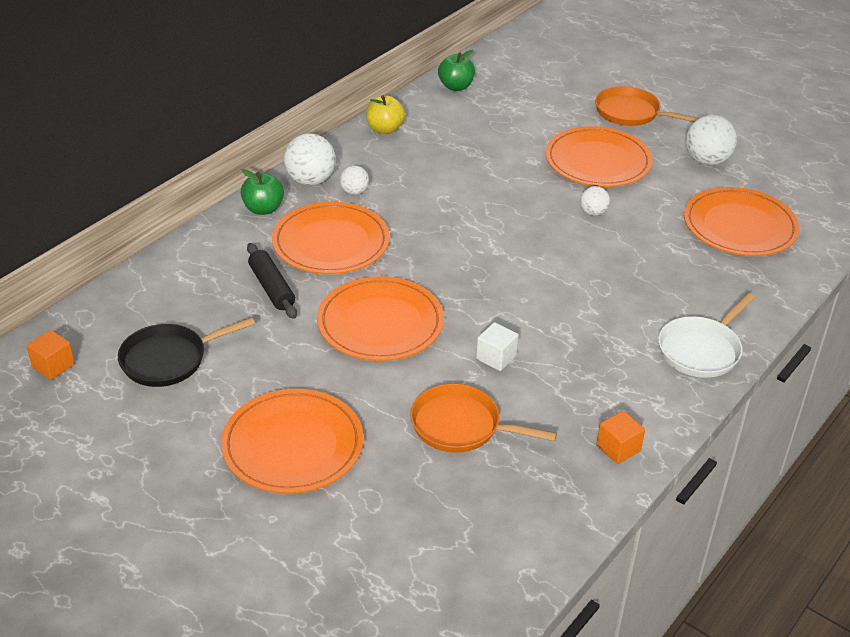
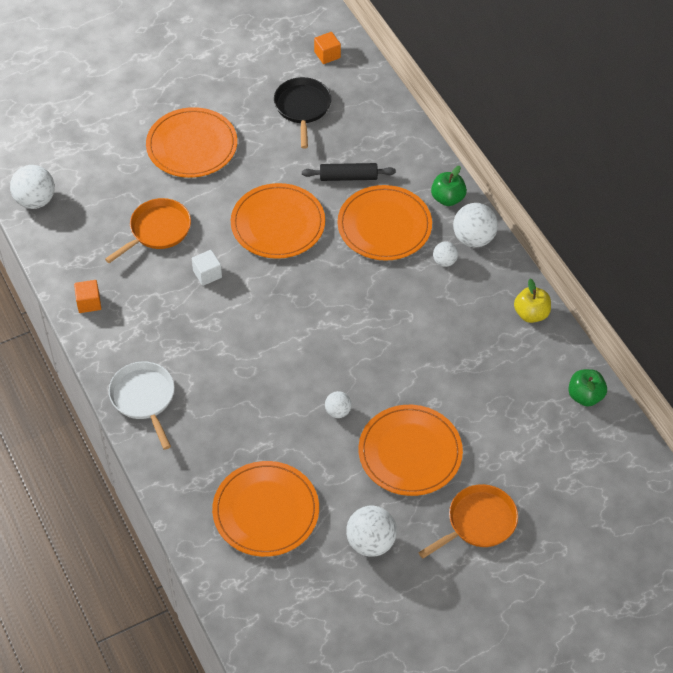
camera: 115 degrees right, 15 degrees up
none -> white ball [10,165,55,209]

